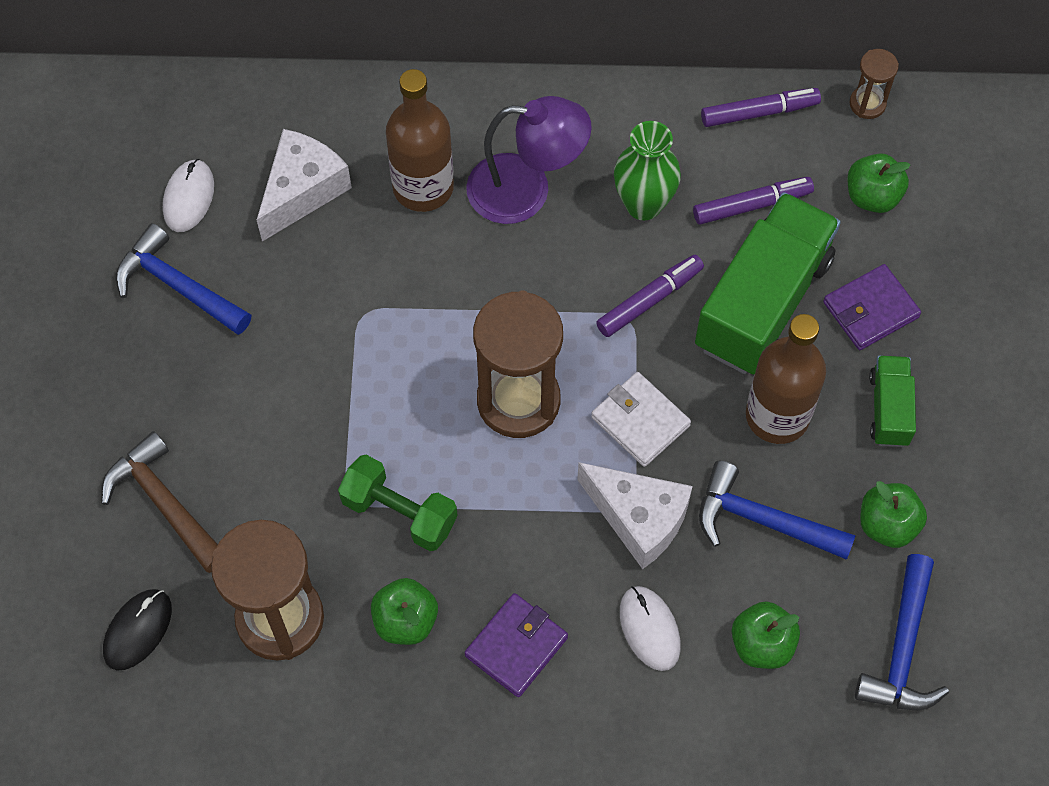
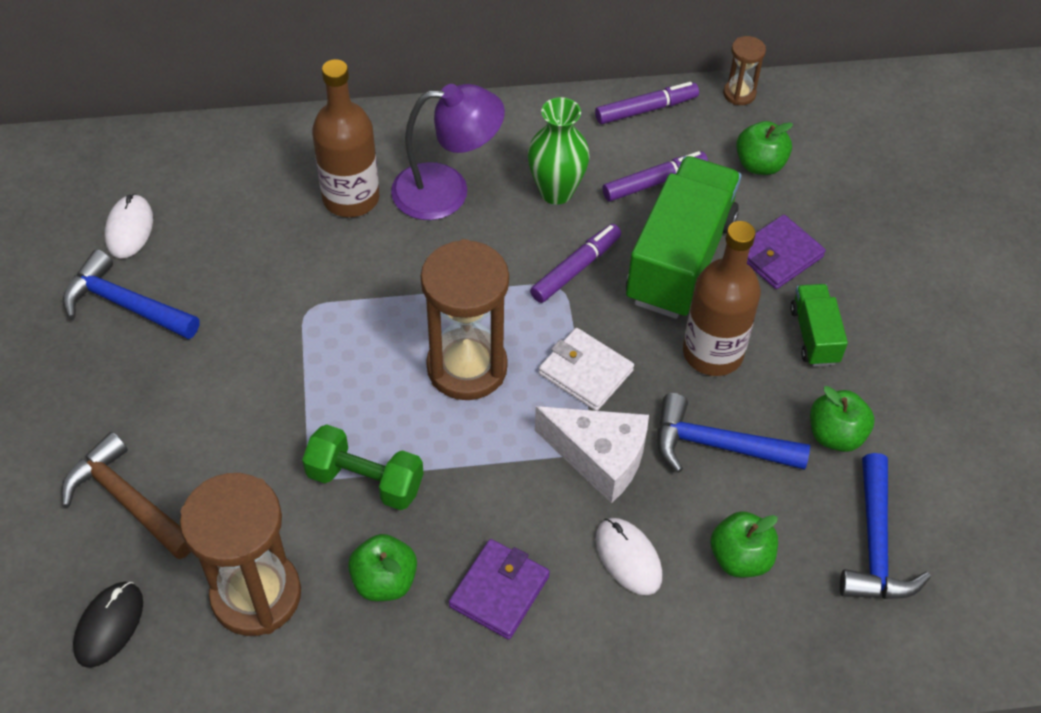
camera: 10 degrees left, 10 degrees down
white cheese [257,129,352,241] -> none

